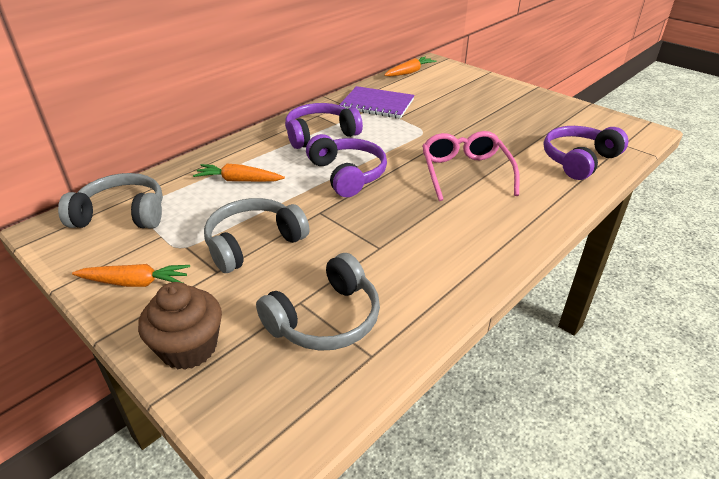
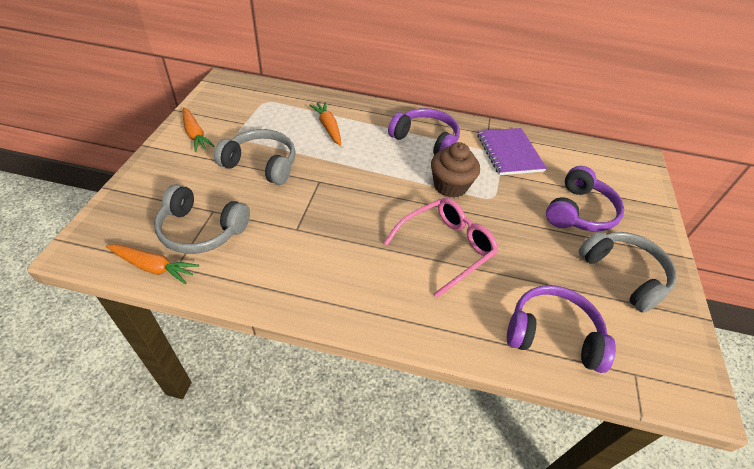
camera: 55 degrees right, 10 degrees up
grey headphones [58,173,163,228] -> grey headphones moved to [579,232,677,313]
brown cupcake [138,282,222,370] -> brown cupcake moved to [431,142,480,198]
purple headphones [306,134,387,197] -> purple headphones moved to [546,166,624,231]
orange carrot [384,57,436,76] -> orange carrot moved to [106,244,199,284]

